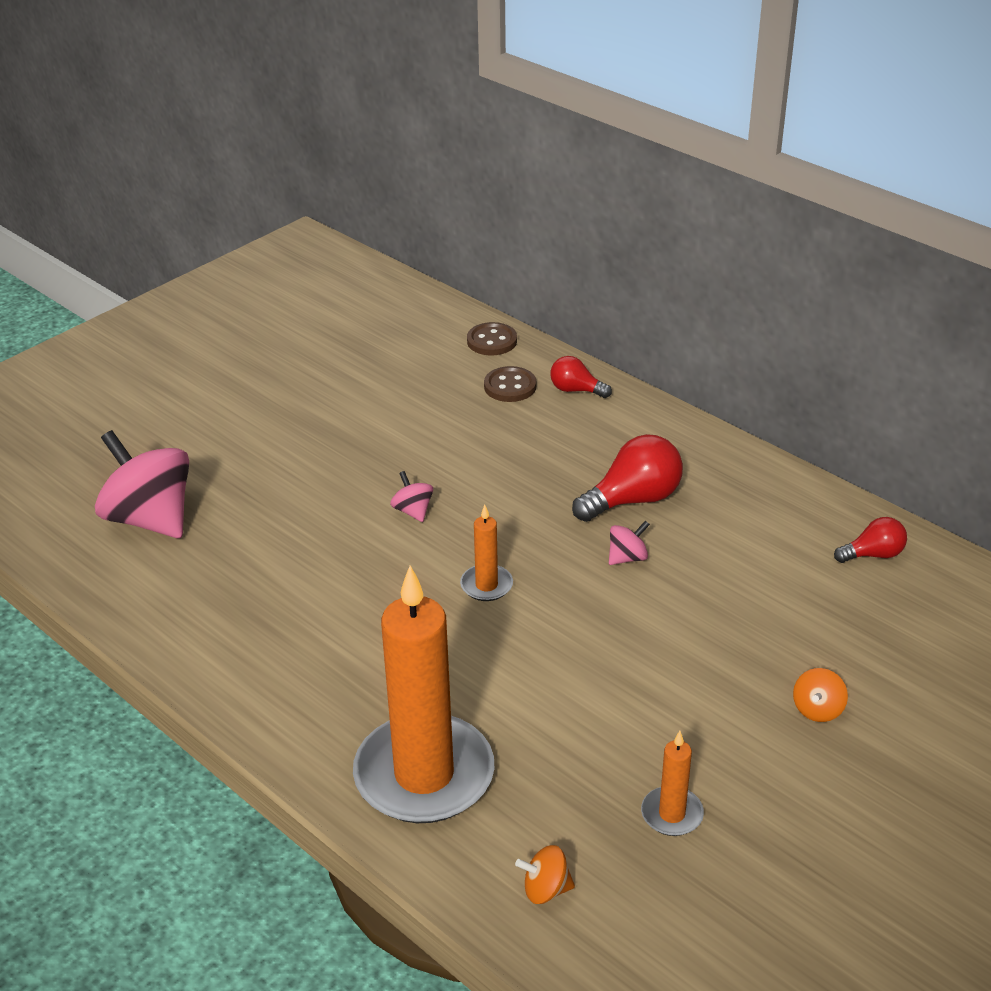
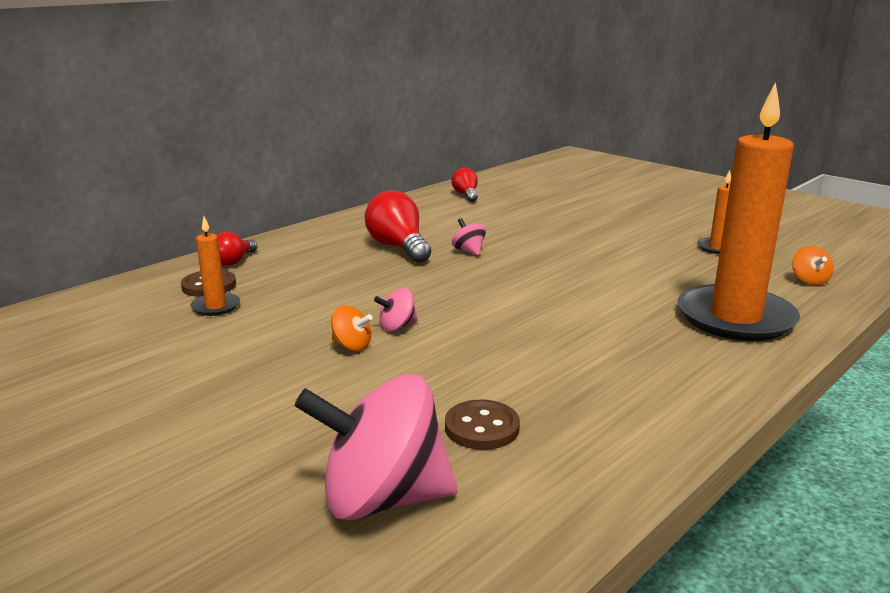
camera: 90 degrees left, 15 degrees down
pink spinning top [95,430,189,538] -> pink spinning top turned 45 degrees clockwise [294,374,458,520]
orange candle [460,505,513,601] -> orange candle moved to [190,217,240,316]
brown button [467,322,517,356] -> brown button moved to [445,400,520,450]
orange spinning top [793,668,848,722] -> orange spinning top moved to [331,305,373,351]

